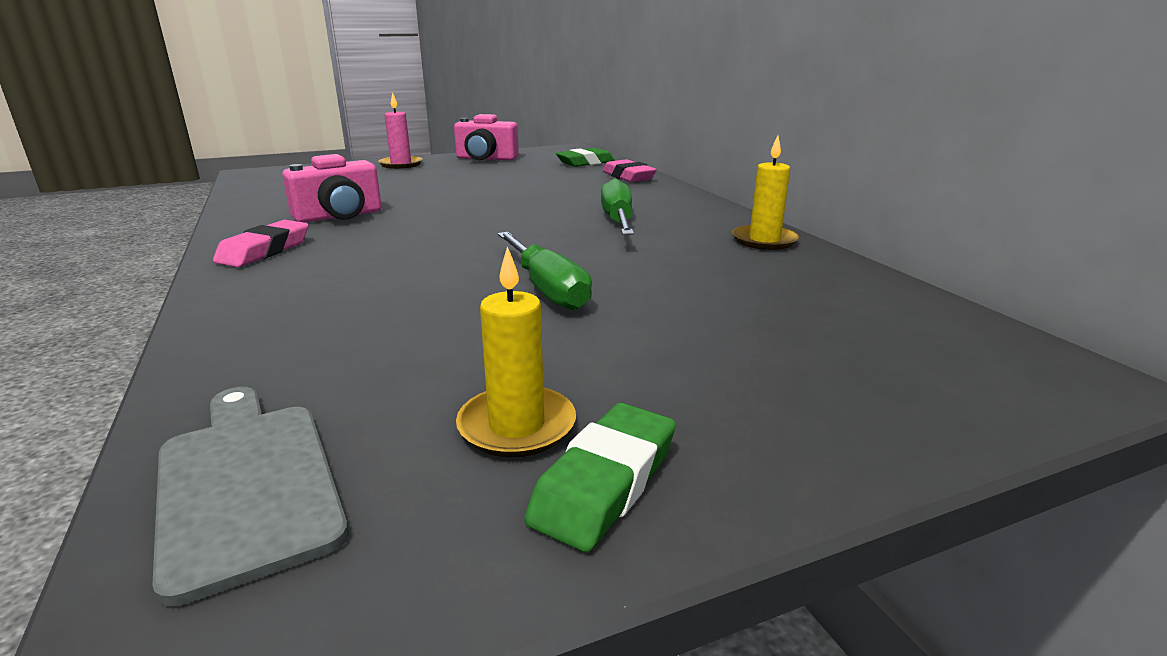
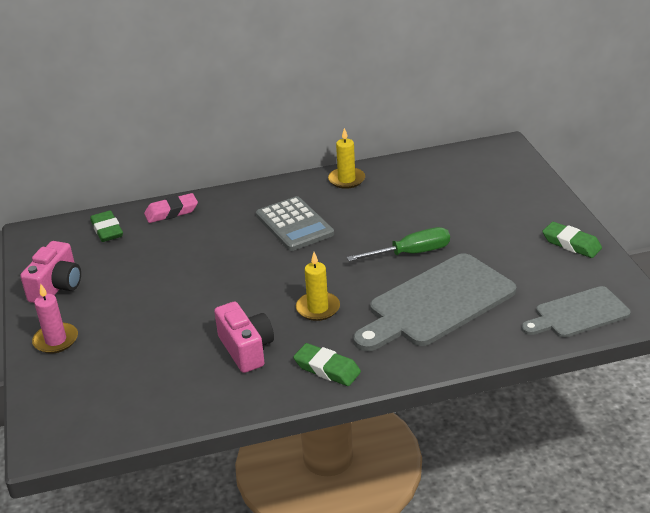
camera: 80 degrees left, 10 degrees up
pink eraser [213,220,309,267] -> green eraser [293,343,361,386]
yellow candle [456,246,576,457] -> yellow candle moved to [296,252,340,321]
green screwdriver [601,179,634,235] -> grey calculator [256,196,334,251]
none -> grey cutting board [353,253,516,351]

